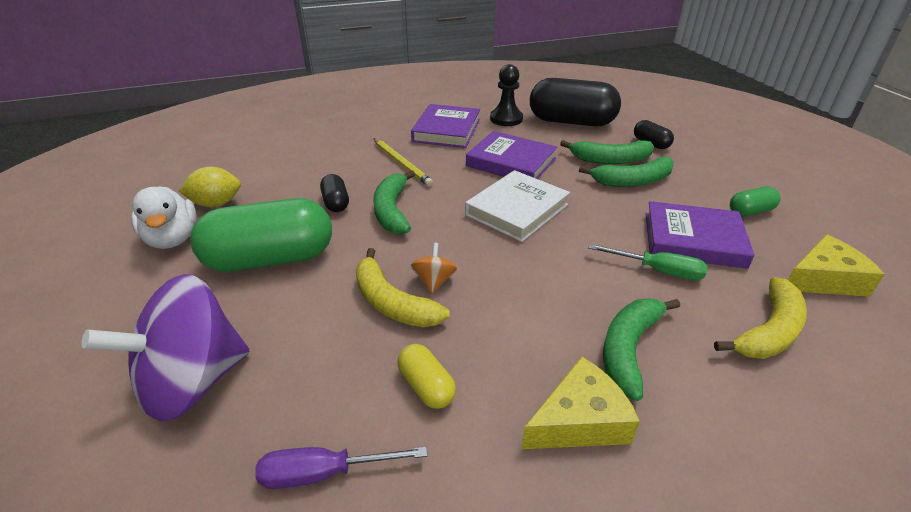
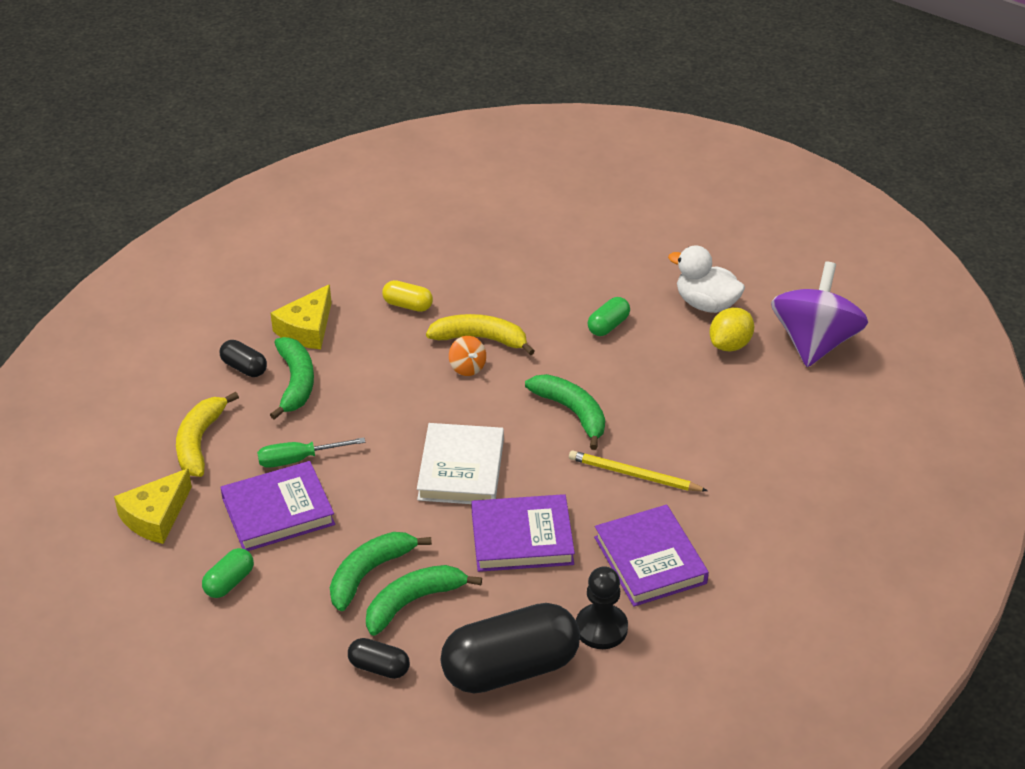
camera: 145 degrees right, 5 degrees up
purple spinning top [82,274,249,422] -> purple spinning top moved to [771,262,868,367]
green capsule [190,198,332,272] -> green capsule [588,297,630,336], size x0.45
purple screwdriver [255,447,427,489] -> none
black capsule [320,174,349,212] -> black capsule moved to [220,340,267,377]

